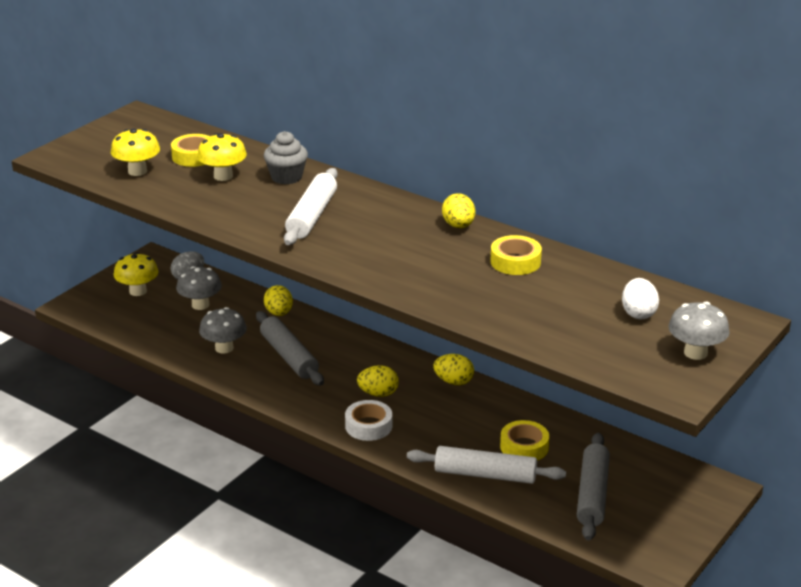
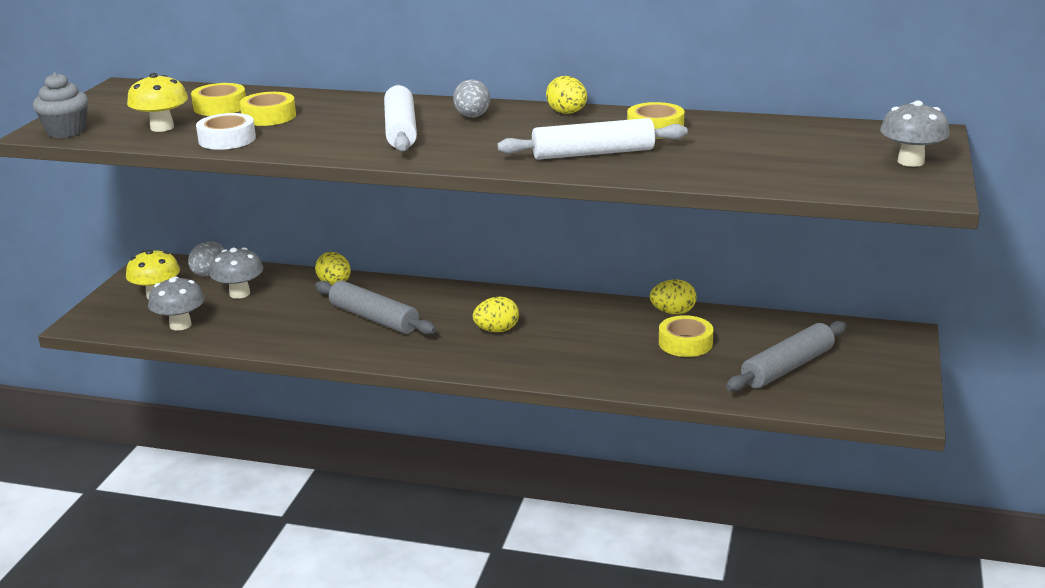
camera: 20 degrees left, 5 degrees down
yellow mushroom [197,133,247,181] -> yellow tape [240,92,296,126]
grey mushroom [199,307,247,354] -> grey mushroom moved to [148,276,205,331]
grey cupcake [264,131,308,185] -> grey cupcake moved to [33,72,89,138]
white tape [345,400,392,441] -> white tape moved to [196,113,256,150]
white rolling pin [407,446,566,484] -> white rolling pin moved to [498,118,688,160]
yellow egg [433,354,474,385] -> yellow egg moved to [650,279,697,314]
grey rolling pin [577,433,610,541] -> grey rolling pin turned 60 degrees clockwise [726,321,847,391]
white egg [622,278,659,319] -> none
none -> grey egg [453,79,490,118]

